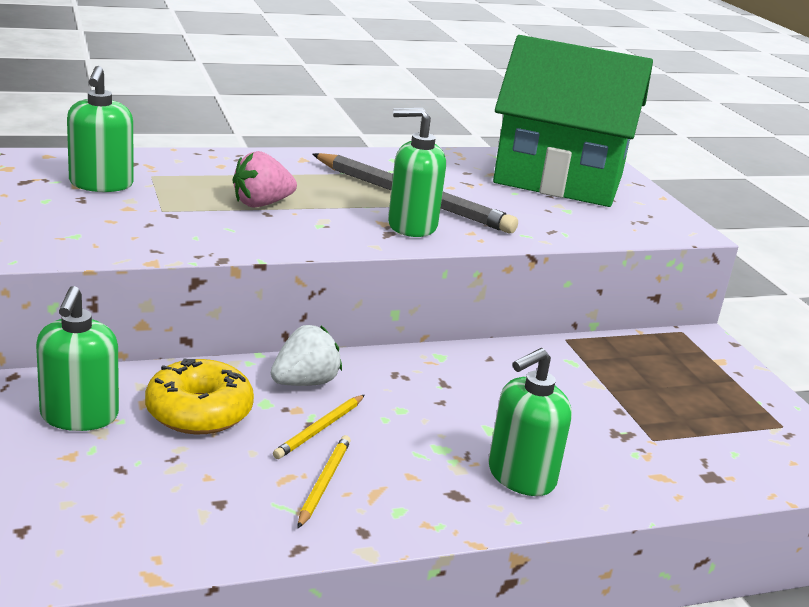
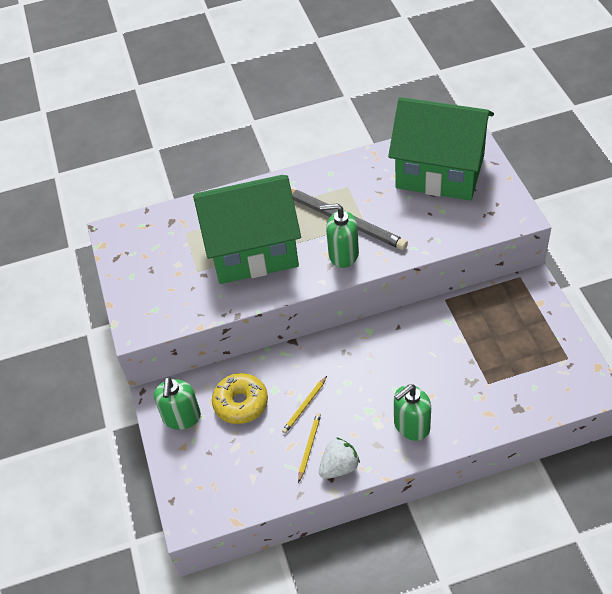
camera: 10 degrees right, 25 degrees up
green soap dispenser [67,66,134,192] -> none
pink strawberry [232,151,297,207] -> green house [193,175,301,284]
white strawberry [271,325,342,386] -> white strawberry moved to [319,438,360,479]

